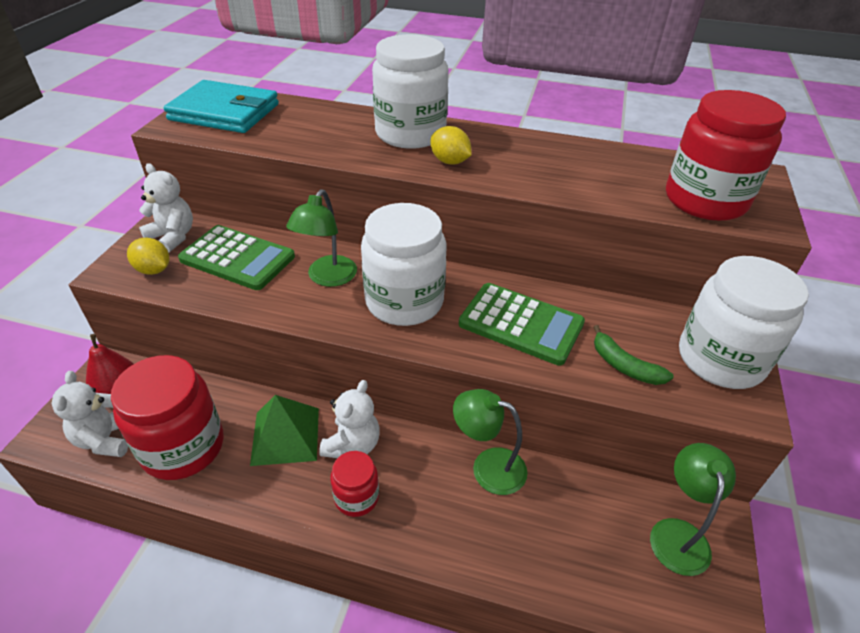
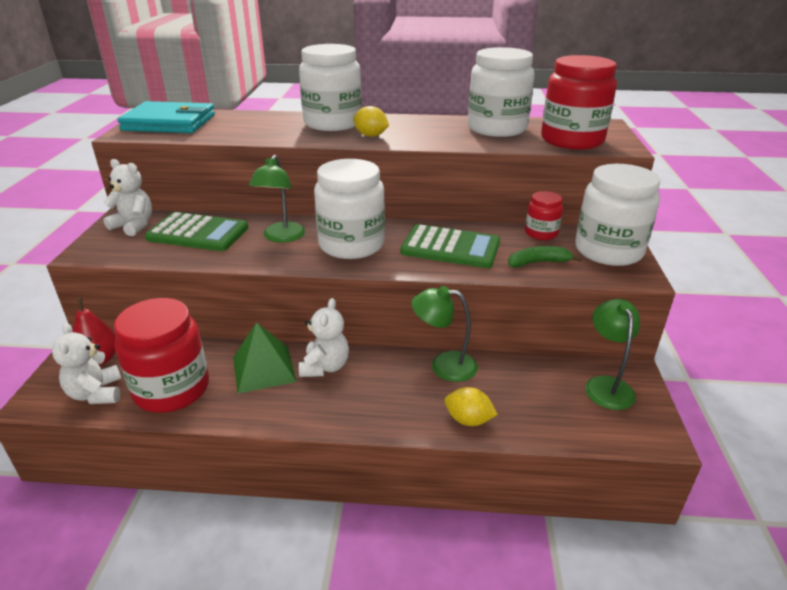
camera: 10 degrees left, 10 degrees down
yellow lemon [127,238,169,275] -> yellow lemon moved to [444,387,498,426]
red jar [330,451,379,517] -> red jar moved to [525,191,563,240]
green banana [593,325,674,385] -> green banana turned 135 degrees clockwise [508,246,582,268]
none -> white jar [468,47,535,137]

